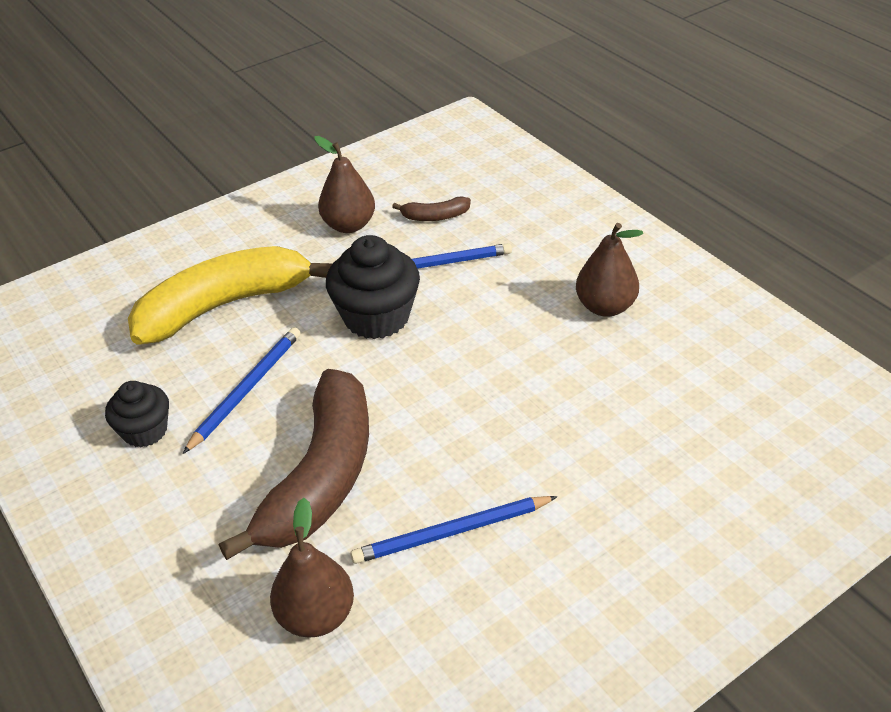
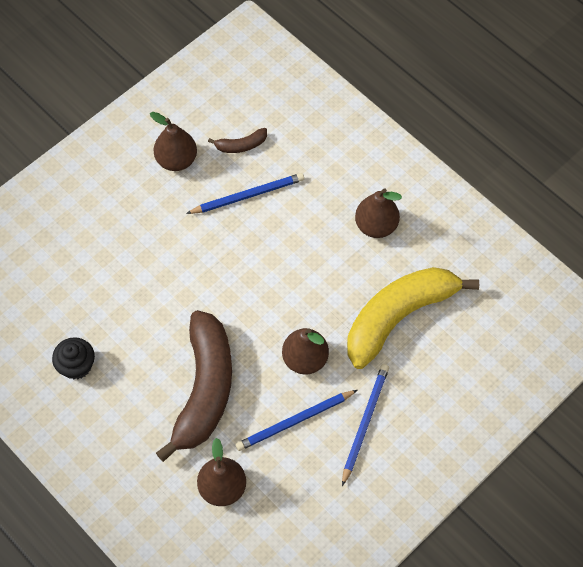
camera: 10 degrees left, 20 degrees up
yellow banana [128,246,333,345] -> yellow banana moved to [347,267,479,369]
blue pencil [183,327,301,454] -> blue pencil moved to [342,364,389,486]
black cupcake [326,235,420,339] -> none
none -> brown pear [282,328,329,375]

